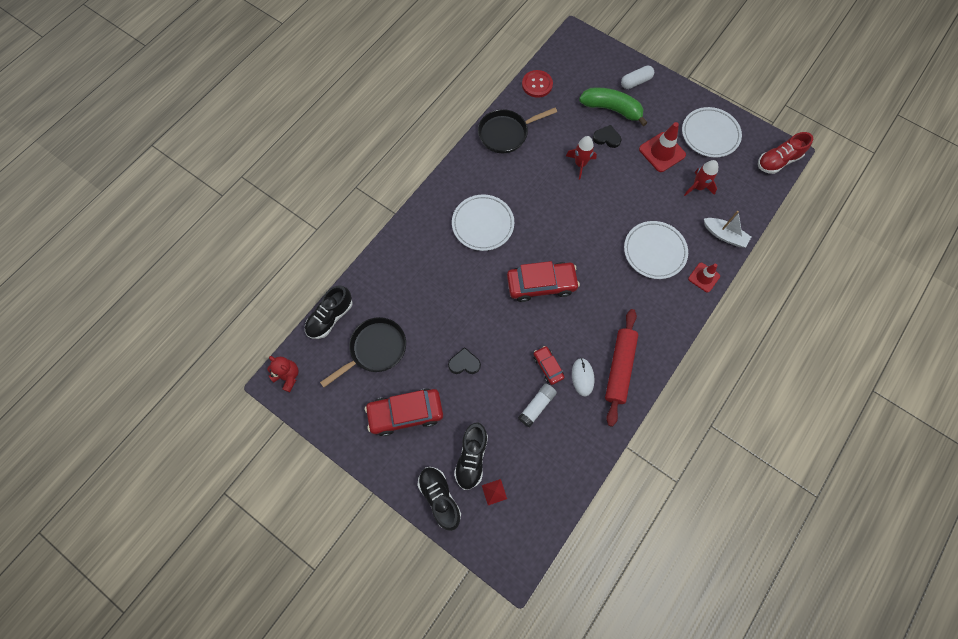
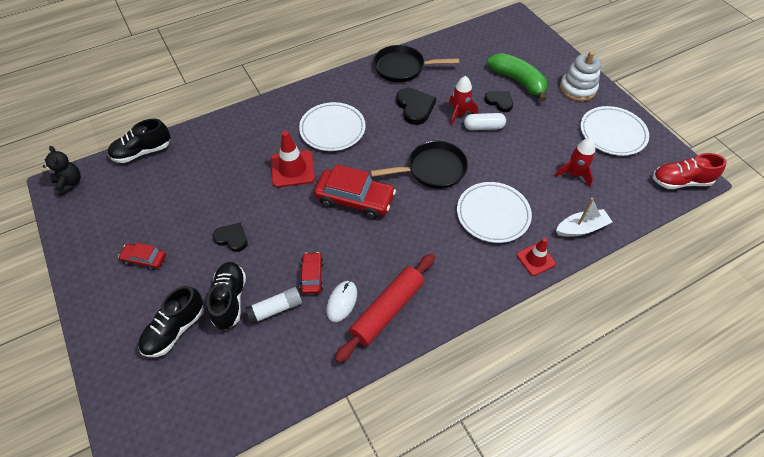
camera: 25 degrees right, 15 degrees down
red teddy bear [267,356,299,392] -> black teddy bear [43,146,81,197]
black pan [320,317,406,387] -> black pan moved to [370,141,468,189]
red car [365,389,443,436] -> red car [118,243,166,271], size x0.53
black shoe [417,467,461,531] -> black shoe moved to [207,262,246,330]
red pyramid [482,479,507,505] -> none
red button [522,70,553,98] -> none
white capsule [621,66,654,89] -> white capsule moved to [464,113,506,130]
red traffic cone [639,122,686,172] -> red traffic cone moved to [271,131,315,187]
white boat [704,211,751,247] -> white boat turned 75 degrees counterclockwise [556,198,612,237]
none -> black heart [396,88,436,125]
none -> white stacking toy [560,51,601,101]

